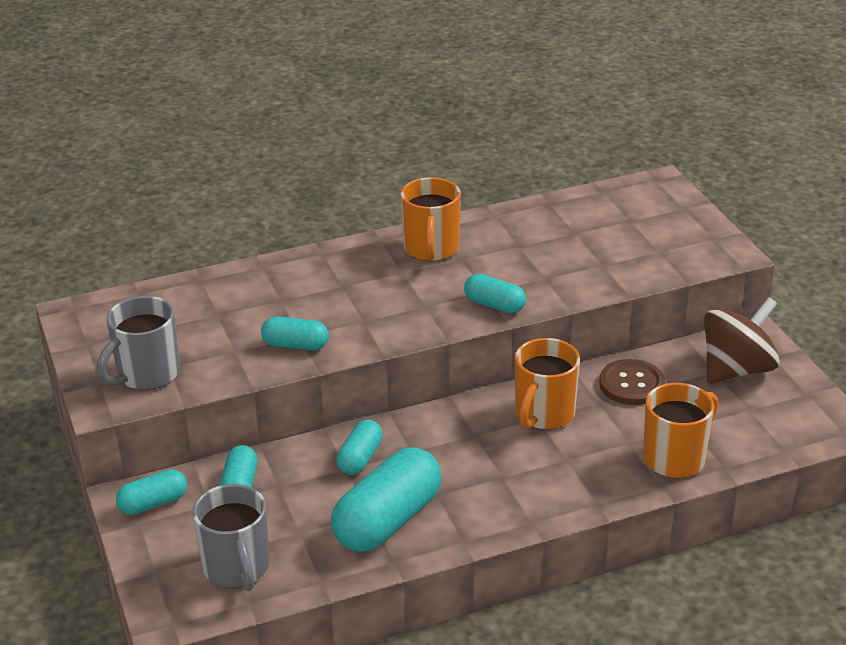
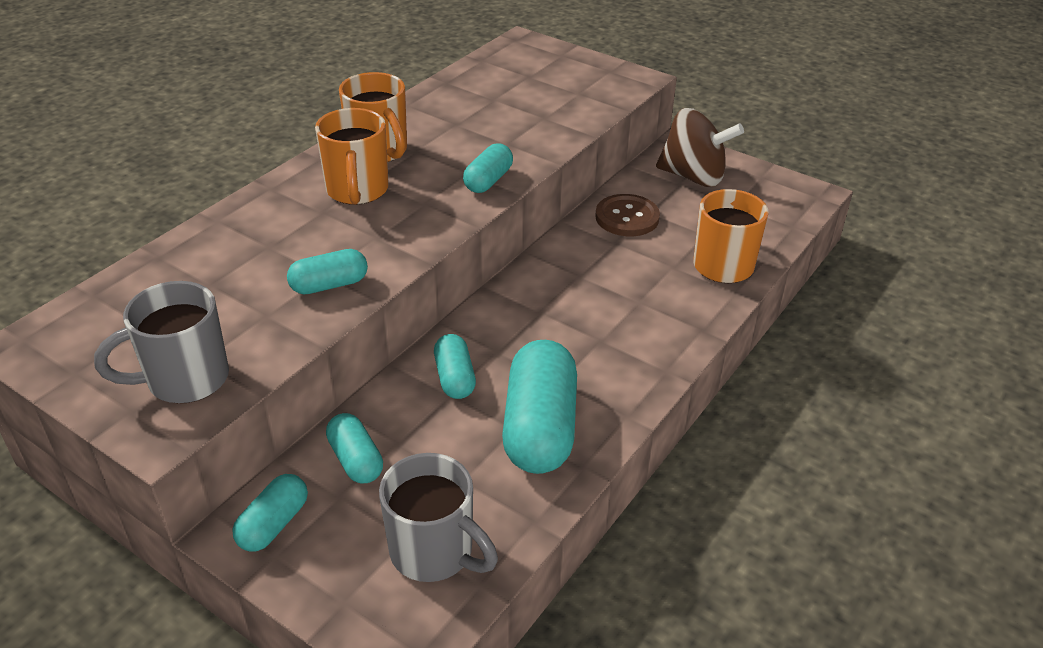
camera: 35 degrees left, 5 degrees up
grey mug [97,296,180,390] -> grey mug turned 60 degrees clockwise [94,281,229,403]
turquoise capsule [464,274,526,313] -> turquoise capsule turned 60 degrees counterclockwise [463,143,513,193]
orange mug [515,338,580,430] -> orange mug moved to [315,108,389,205]
brown spinning top [704,297,780,384] -> brown spinning top turned 90 degrees clockwise [656,108,744,187]

